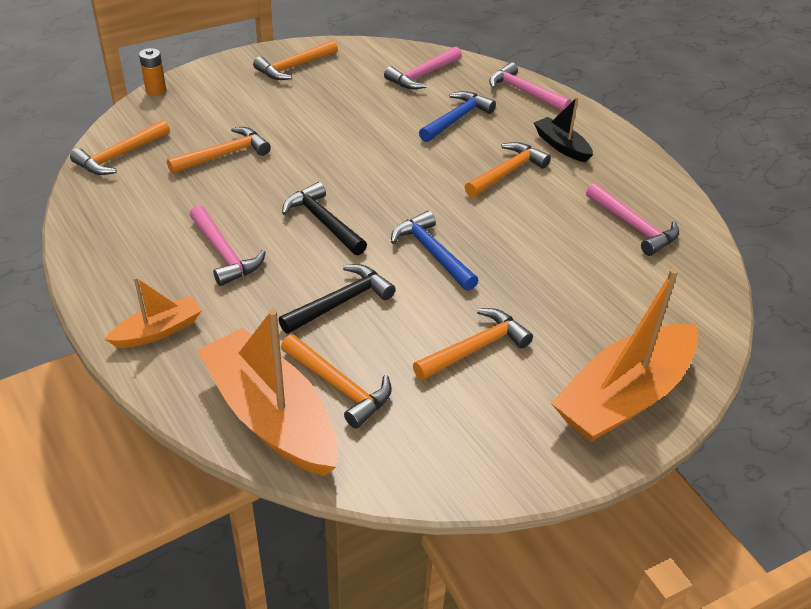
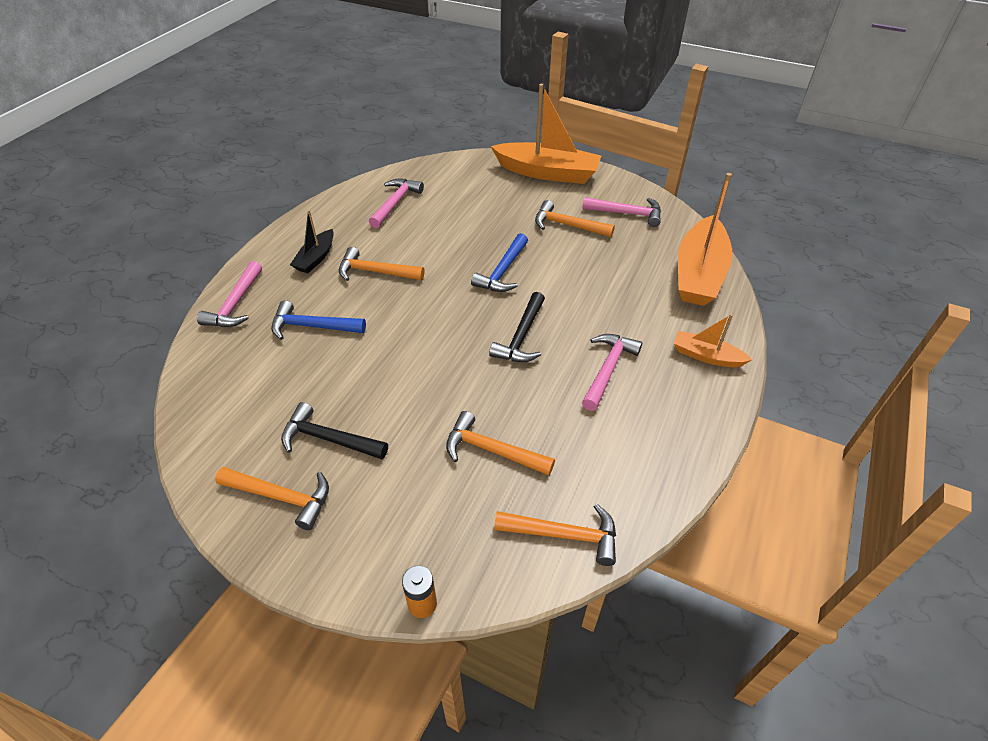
camera: 120 degrees left, 5 degrees up
black hammer [278,264,395,334] -> black hammer moved to [281,402,388,459]
orange hammer [281,334,392,429] -> none
pink hammer [384,47,462,89] -> pink hammer moved to [582,197,661,227]

